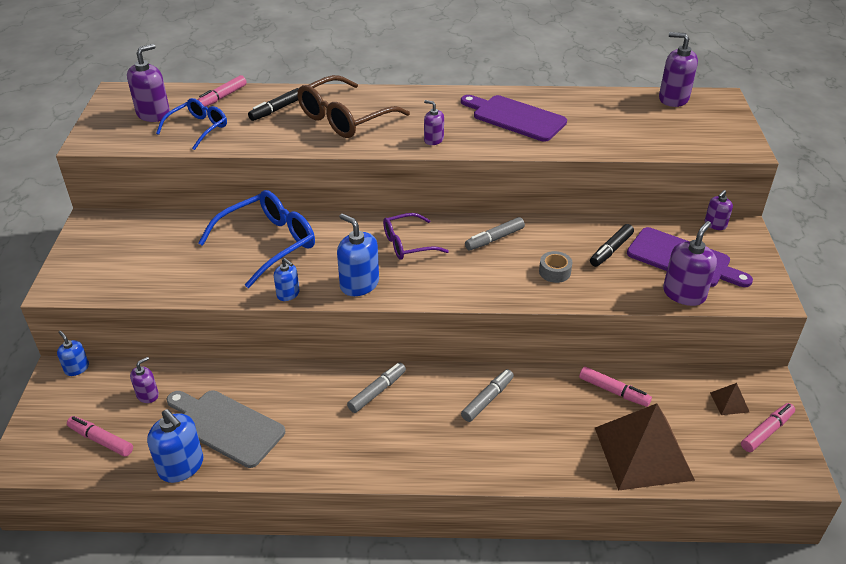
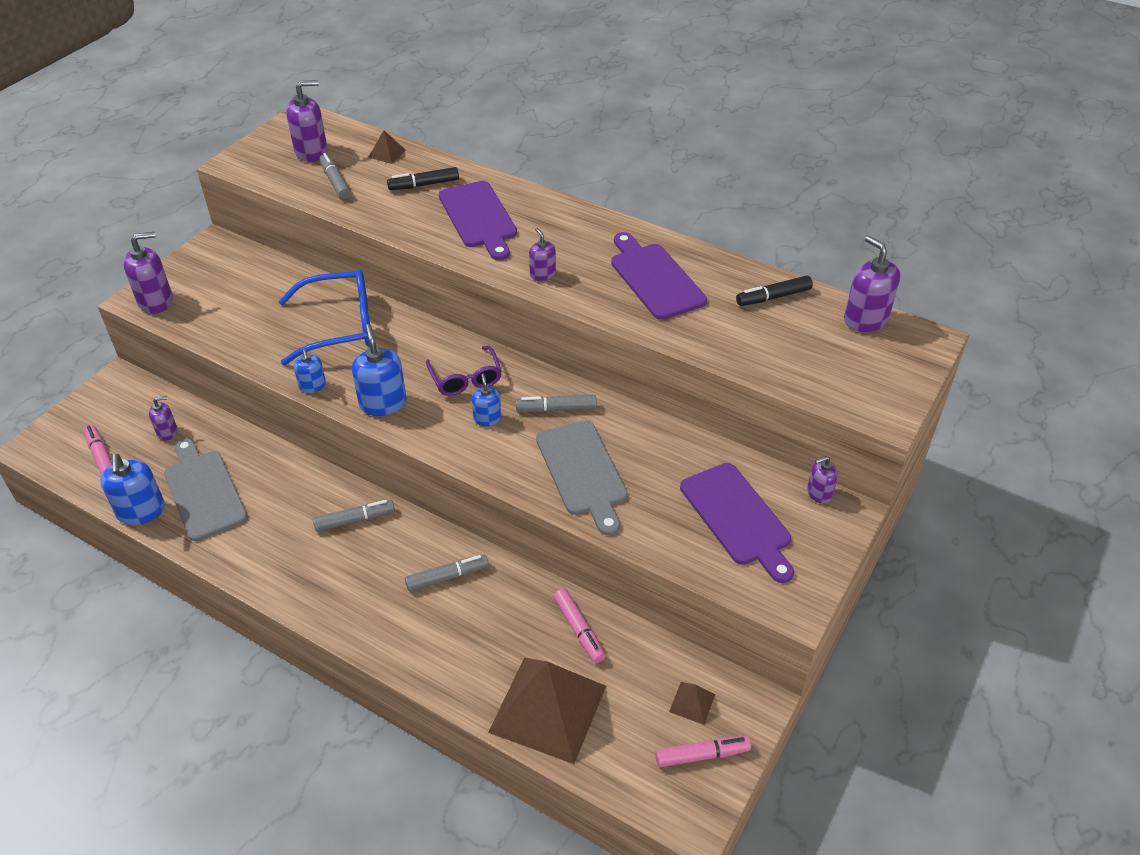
camera: 30 degrees right, 5 degrees up
blue soap dispenser [57,331,89,376] -> blue soap dispenser moved to [472,374,501,426]
blue glasses [156,98,227,150] -> grey marker [319,153,351,199]
pink marker [197,75,247,107] -> brown pyramid [368,130,406,164]
brown glasses [297,75,410,138] -> purple cutting board [439,181,517,260]
purple glasses [383,213,449,260] -> purple glasses turned 120 degrees counterclockwise [426,346,502,396]
grey tape [539,251,572,283] -> grey cutting board [536,421,628,535]
black marker [590,224,634,267] -> black marker moved to [736,276,813,306]
purple soap dispenser [663,221,717,306] -> purple soap dispenser moved to [123,232,173,314]

